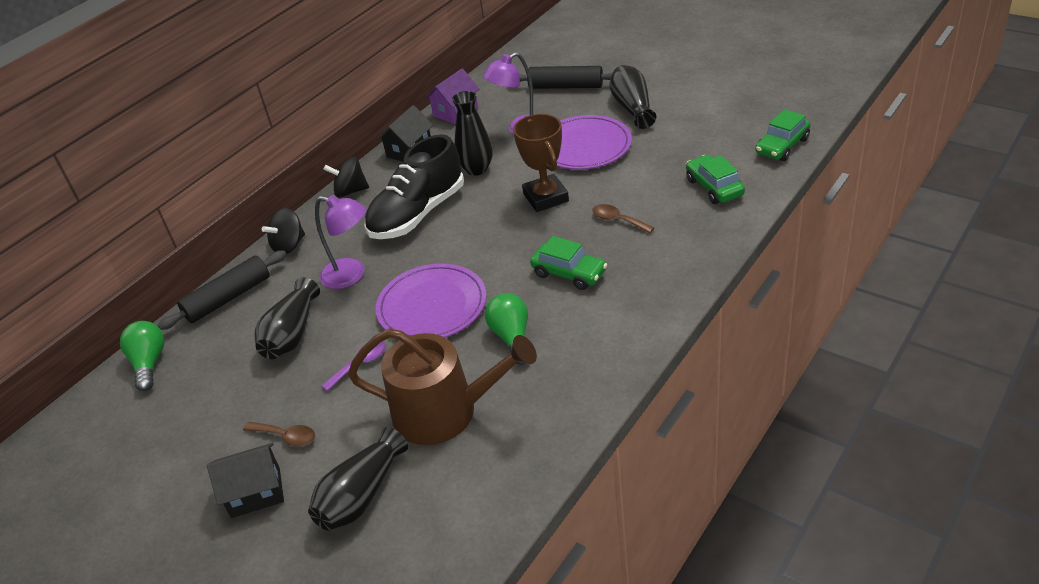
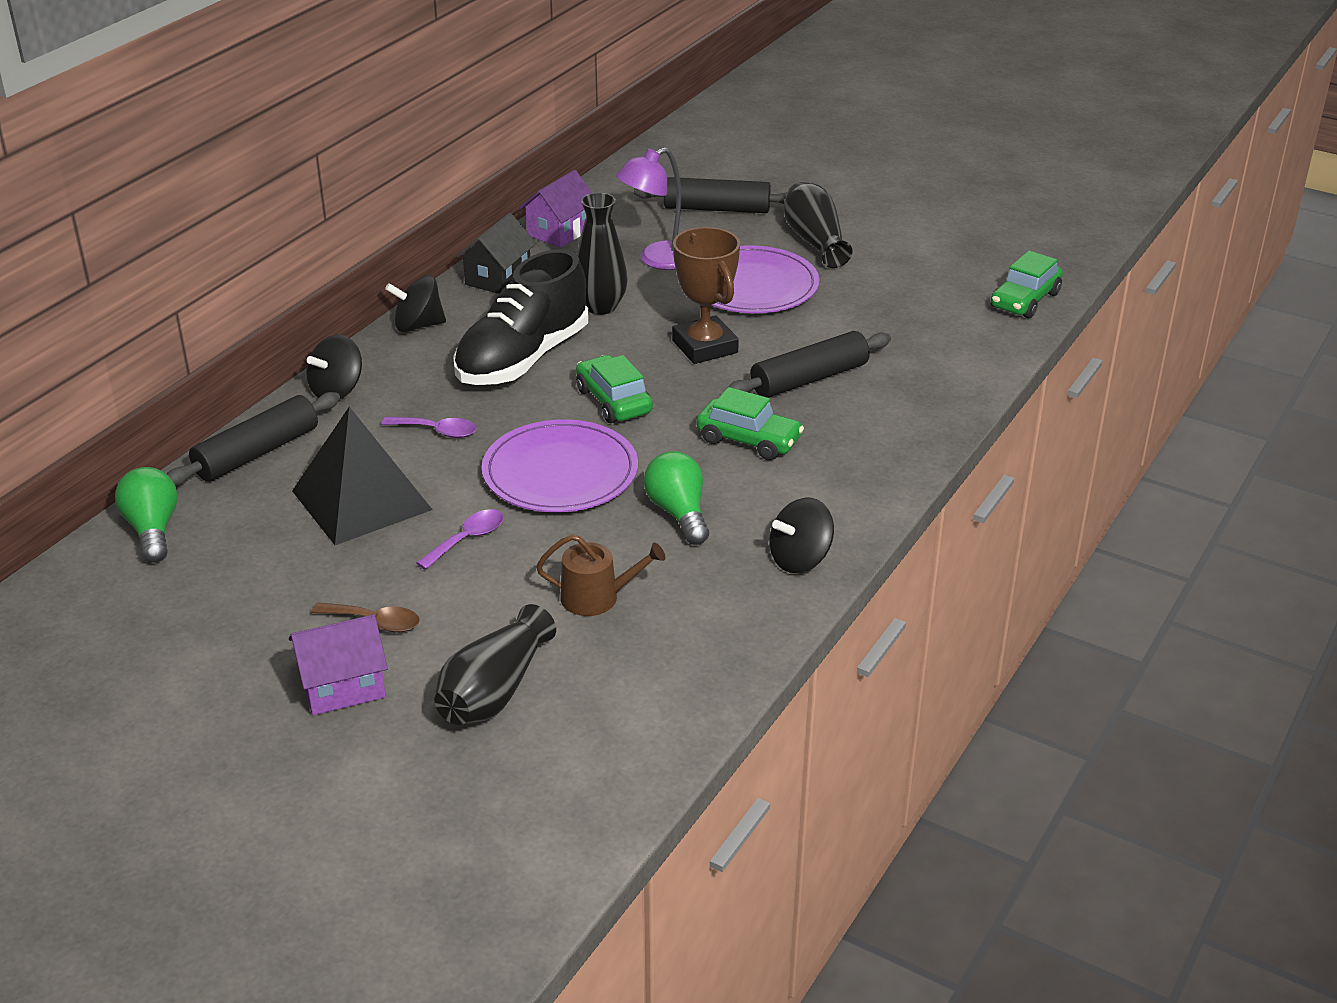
camera: 10 degrees left, 5 degrees down
black house [207,443,284,518] -> purple house [289,614,388,715]
black vase [255,277,320,359] -> black pyramid [292,407,432,545]
purple lamp [315,195,366,289] -> purple spoon [382,417,477,438]
brown watering can [348,328,537,445] -> brown watering can [536,534,665,616], size x0.50
brown spoon [592,204,654,233] -> black rolling pin [728,331,891,398]
green car [686,155,745,204] -> green car moved to [576,355,653,423]
none -> black spinning top [770,498,834,573]

